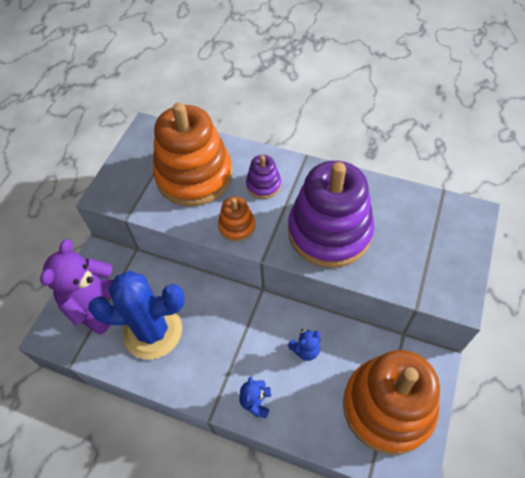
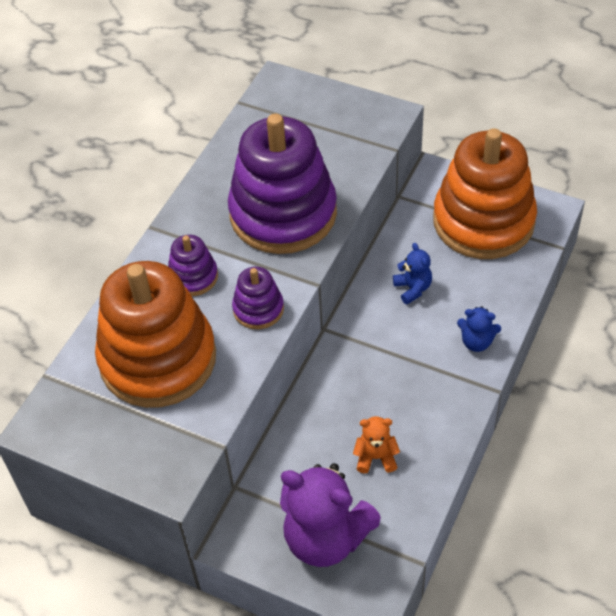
camera: 85 degrees left, 5 degrees down
blue cactus [88,271,184,360] -> orange teddy bear [353,416,400,474]
orange stacking toy [218,196,255,242] -> purple stacking toy [232,267,284,329]

